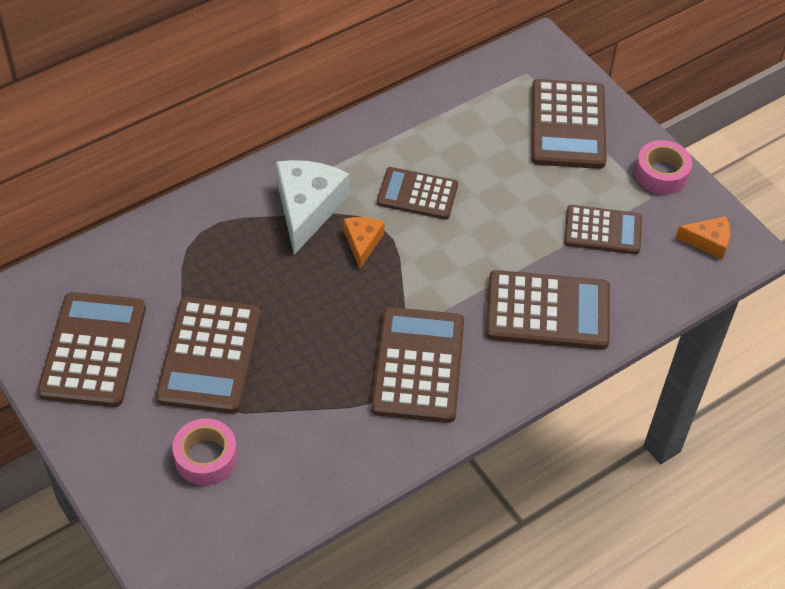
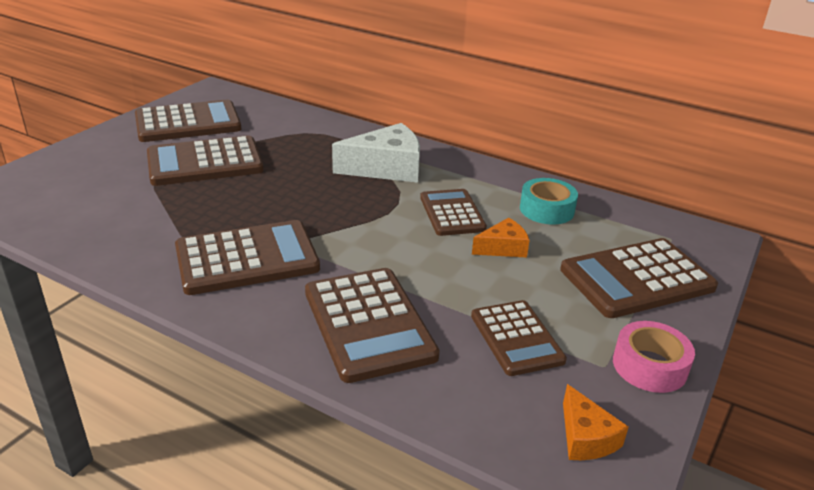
camera: 65 degrees right, 20 degrees down
pink tape [172,418,237,486] -> none
orange cheese [344,217,385,269] -> orange cheese moved to [472,218,530,258]
none -> turquoise tape [520,178,578,225]

